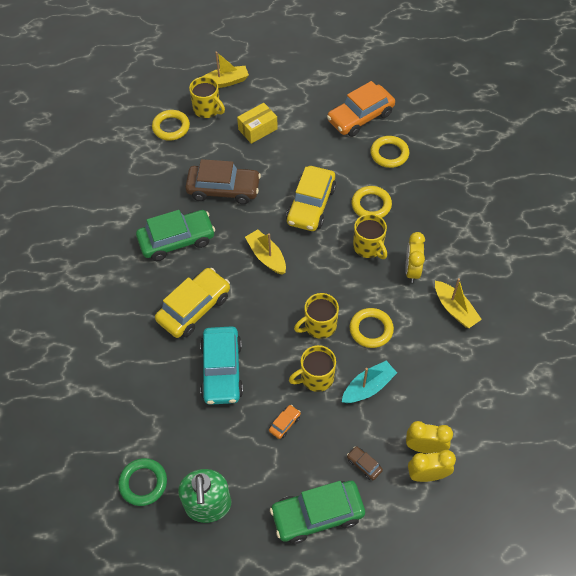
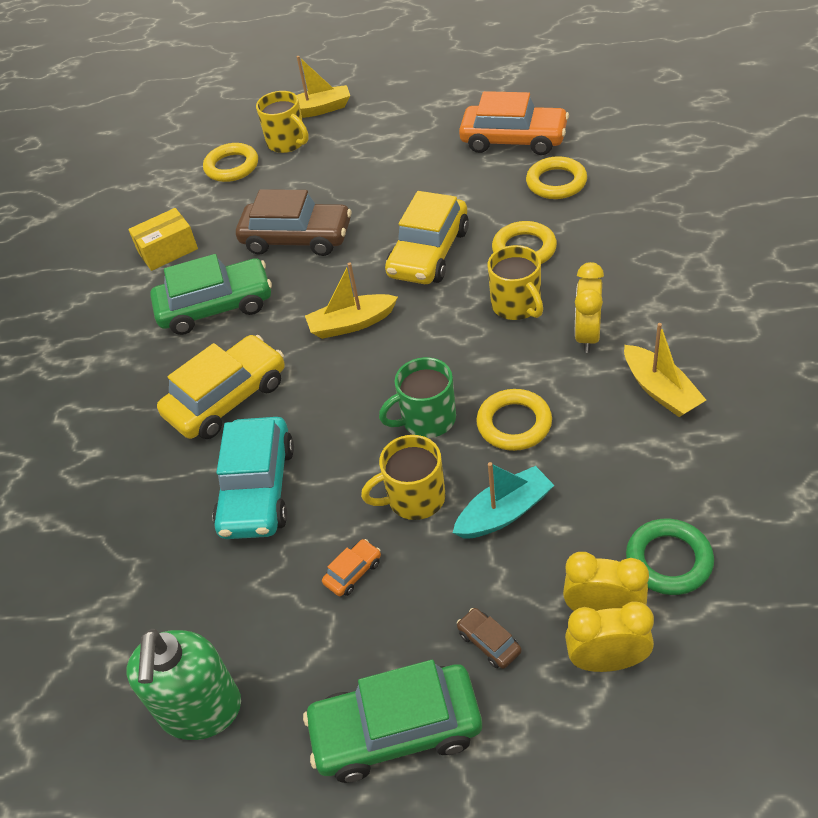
camera: 10 degrees right, 10 degrees down
green ring [118,458,167,506] -> green ring moved to [626,519,714,595]
yellow box [237,103,278,144] -> yellow box moved to [128,208,198,271]
yellow boat [245,229,286,275] -> yellow boat turned 75 degrees counterclockwise [305,262,398,339]
yellow mug [294,293,339,339] -> green mug [379,357,456,438]
orange car [327,81,395,137] -> orange car turned 135 degrees counterclockwise [459,91,569,155]

